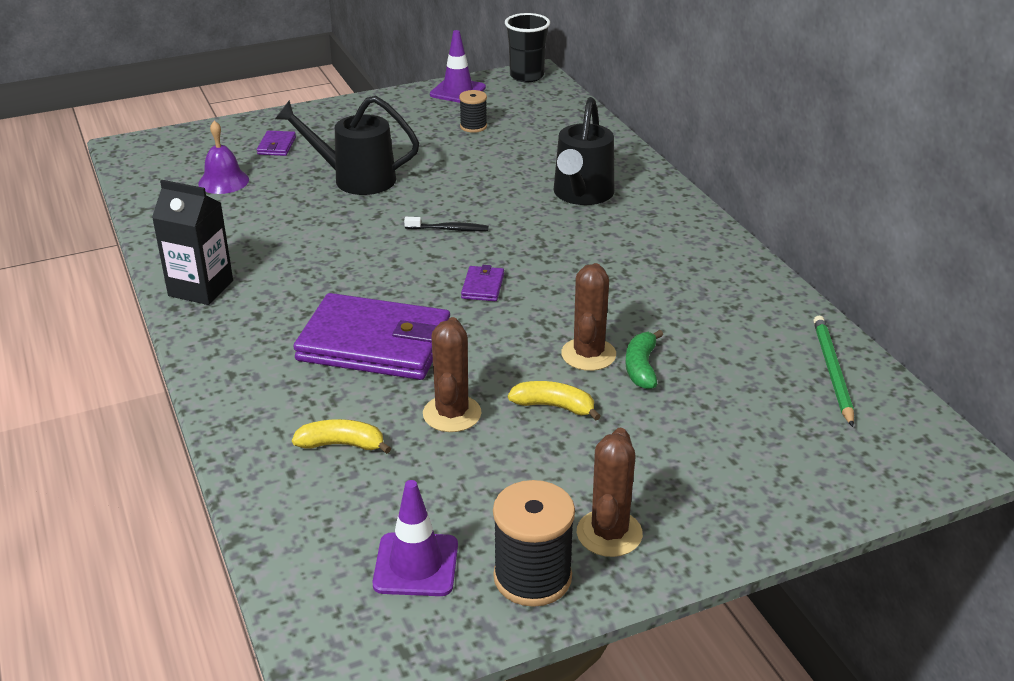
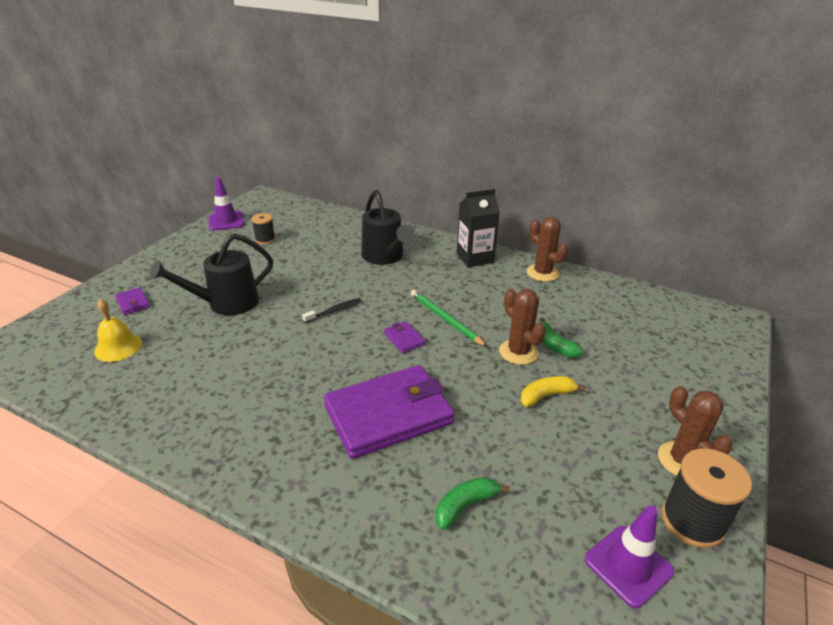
camera: 40 degrees left, 0 degrees up
black carton [152,180,233,305] -> black carton moved to [457,189,500,267]
purple bell [198,121,249,194] -> yellow bell [94,299,142,362]
yellow banana [292,419,391,454] -> green banana [436,477,510,530]
brown cactus [423,317,481,432] -> brown cactus moved to [527,217,568,282]
black cup [505,13,550,82] -> none
green pencil [813,316,854,427] -> green pencil moved to [411,290,487,347]

